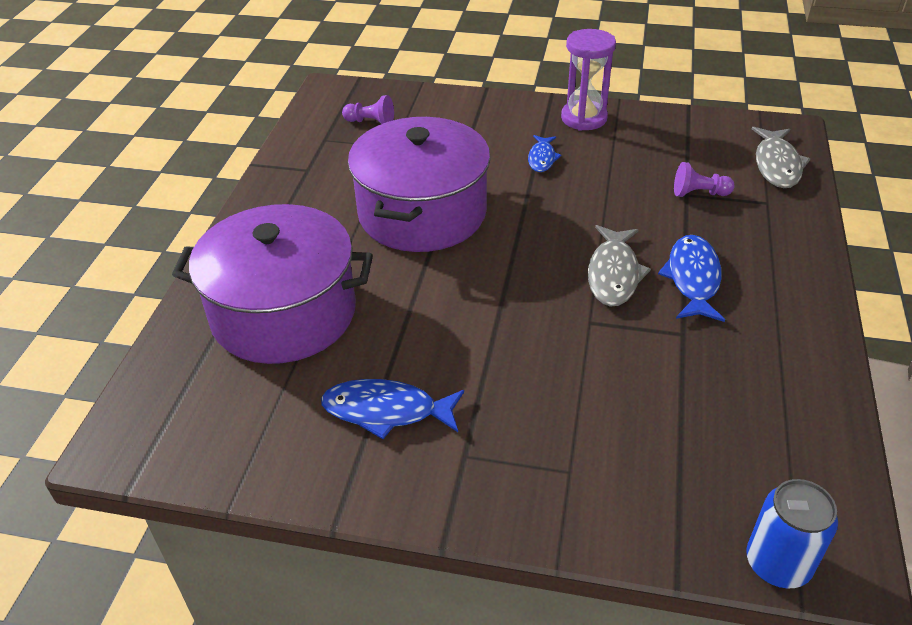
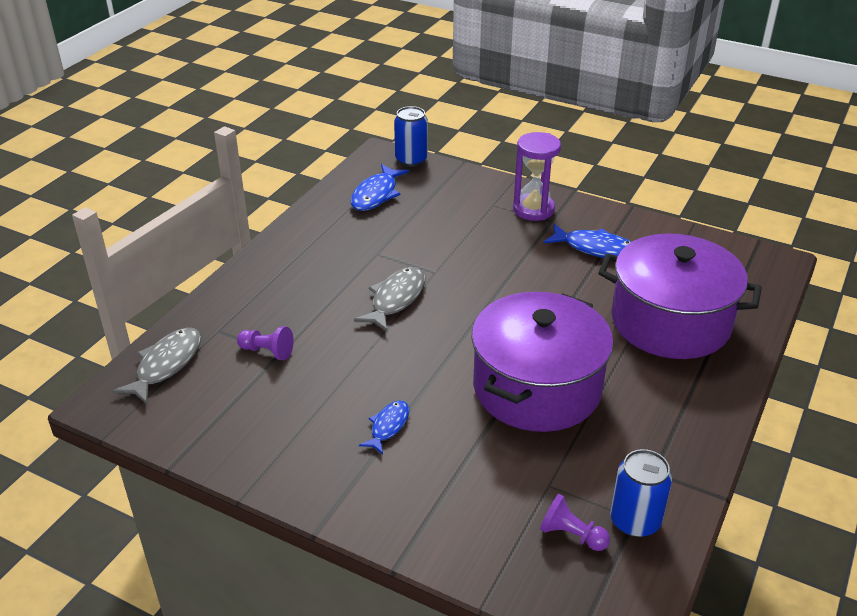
camera: 165 degrees left, 5 degrees down
purple hourglass [561,29,616,131] -> purple hourglass moved to [513,132,561,221]
blue fish [658,235,725,322] -> blue fish moved to [351,164,409,211]
none -> blue can [610,449,672,537]

